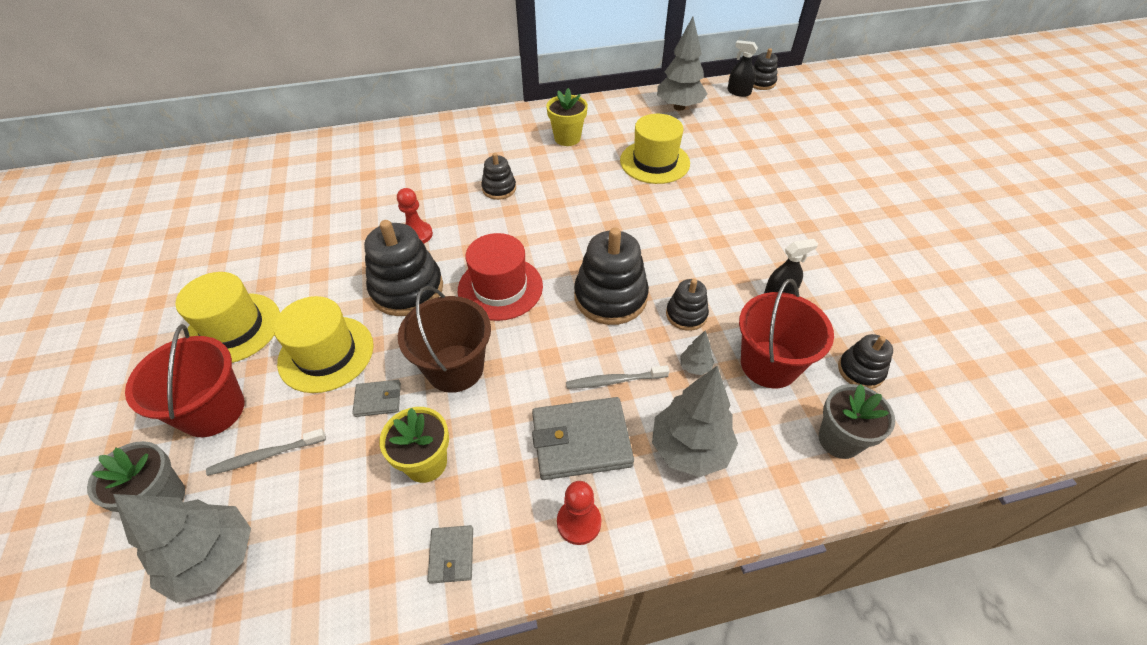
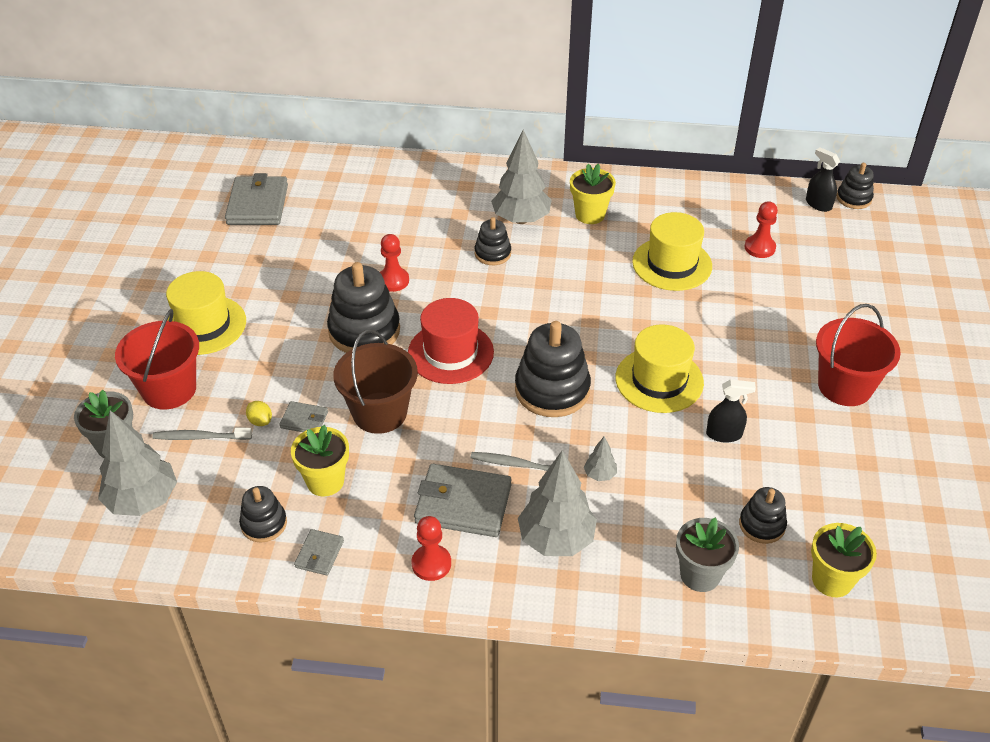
camera: 20 degrees right, 5 degrees down
yellow hat [274,296,374,393] -> yellow hat moved to [615,324,704,413]
grey tree [657,17,708,111] -> grey tree moved to [491,130,551,224]
black stacking toy [666,279,709,331] -> black stacking toy moved to [239,486,287,543]
red bucket [739,279,834,388] -> red bucket moved to [816,304,901,406]
none -> grey wallet [225,173,288,225]
none -> yellow lemon [246,401,272,426]
none -> red pawn [745,201,778,258]
none -> yellow flower pot [811,523,877,597]

